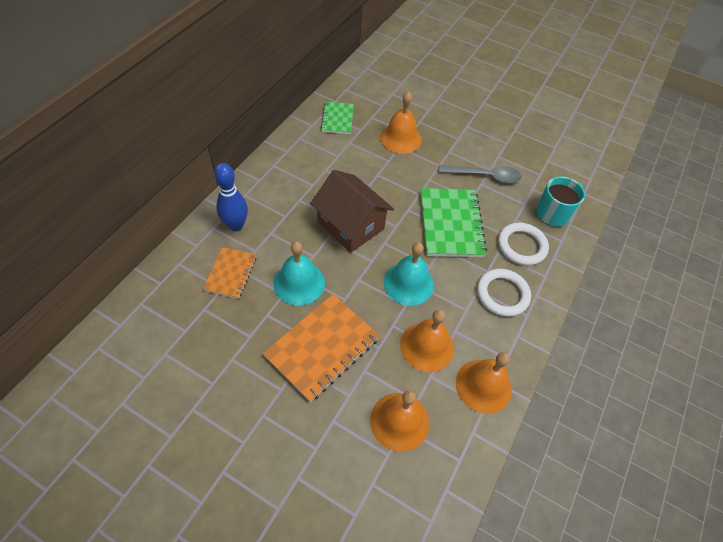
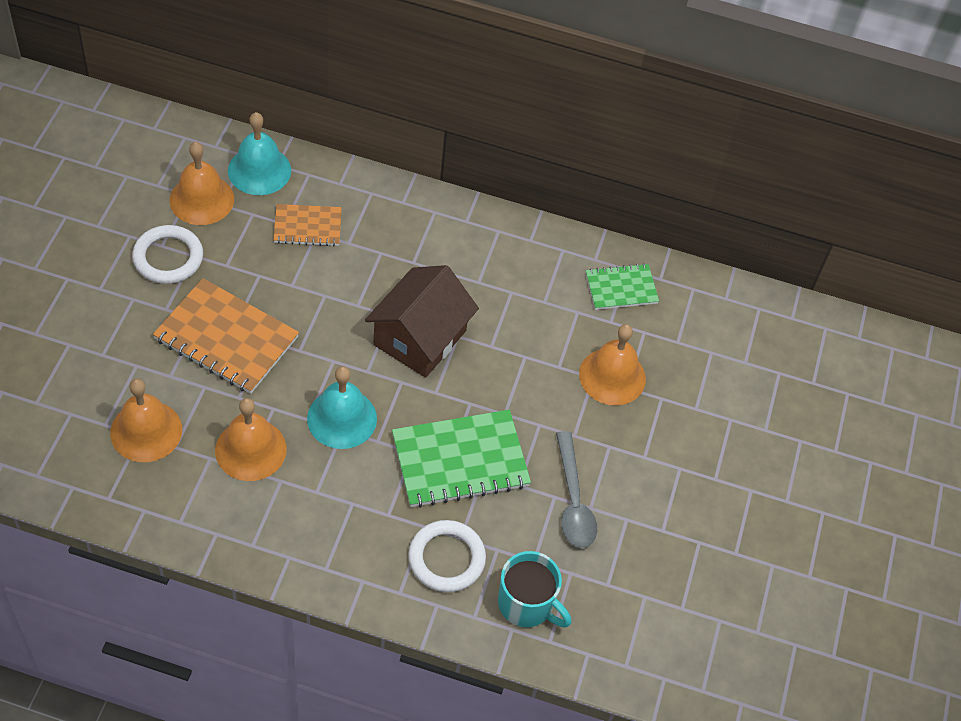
camera: 75 degrees right, 0 degrees up
blue bowling pin [214,163,248,232] -> none
turquoise bell [273,241,325,306] -> turquoise bell moved to [228,112,291,195]
orange bell [456,352,512,414] -> orange bell moved to [169,142,234,225]
white ring [477,269,531,317] -> white ring moved to [132,225,203,284]

